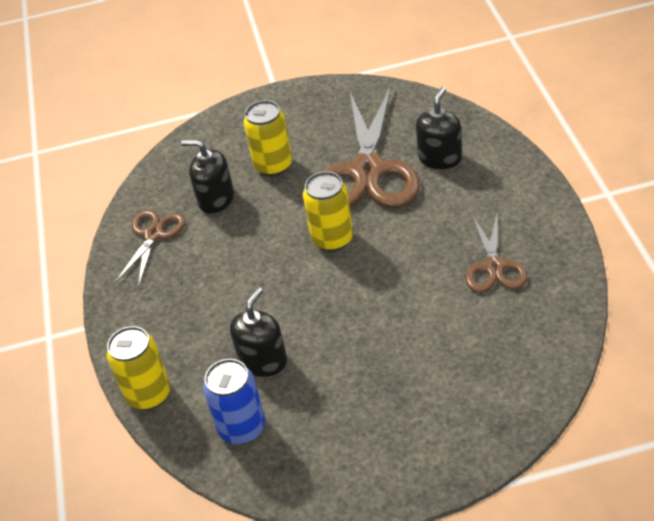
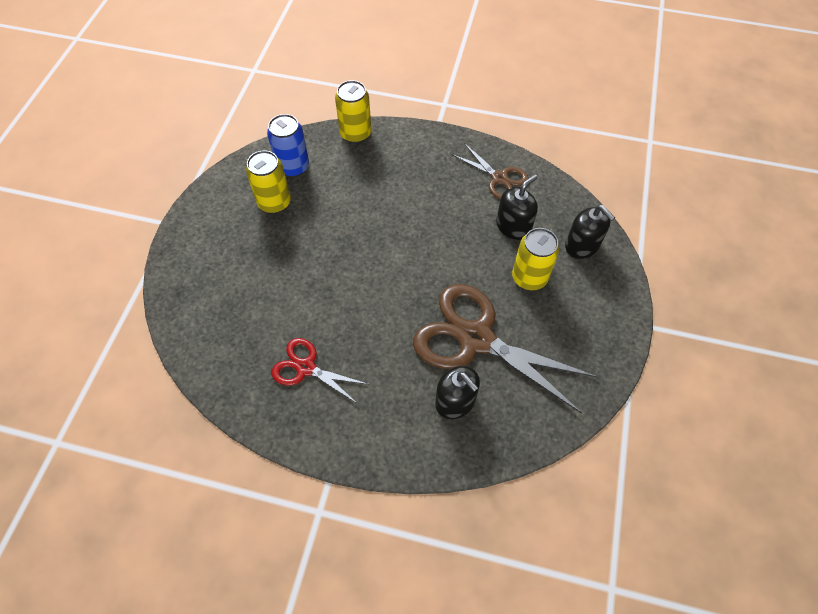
camera: 110 degrees right, 15 degrees up
black soap dispenser [230,287,287,377] -> black soap dispenser moved to [565,205,615,259]
yellow can [303,172,353,252] -> yellow can moved to [246,150,291,214]
brown scissors [466,215,527,293] -> red scissors [271,338,367,404]

